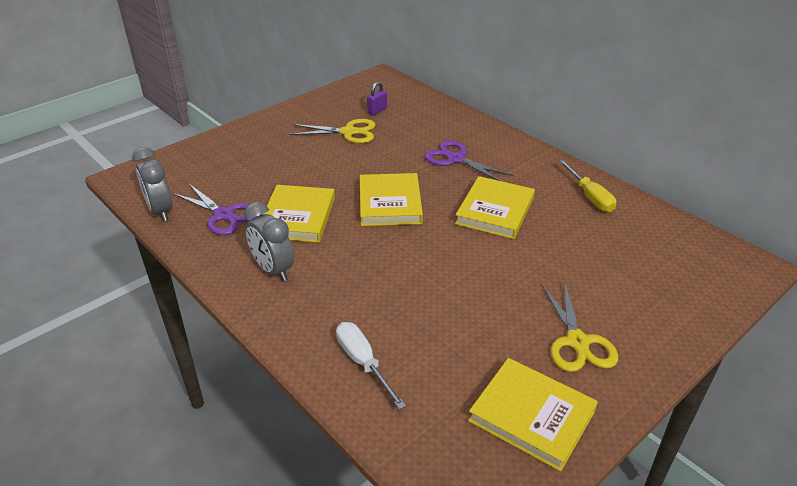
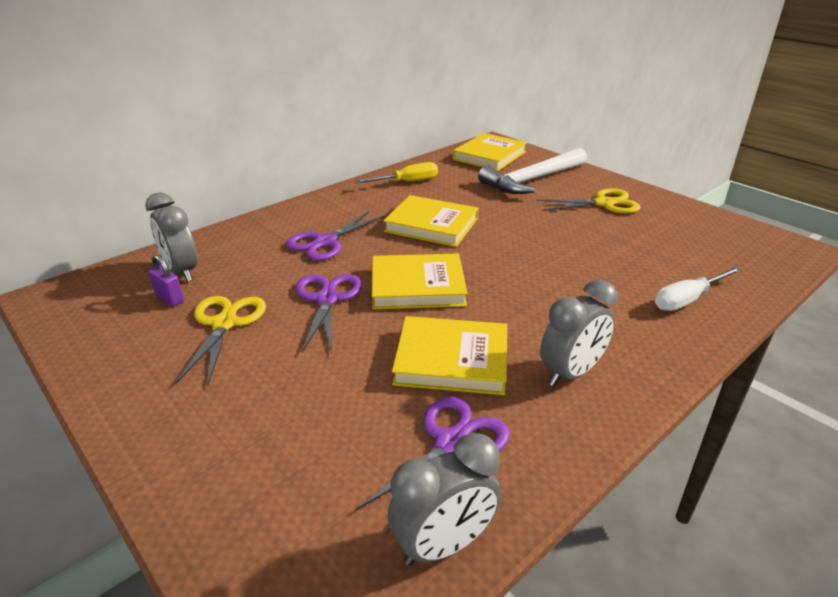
camera: 90 degrees left, 5 degrees down
yellow book [468,358,598,472] -> yellow book moved to [453,133,527,171]
none -> grey clock [145,192,197,282]
none -> purple scissors [296,274,362,353]
none -> white hammer [478,148,587,194]

